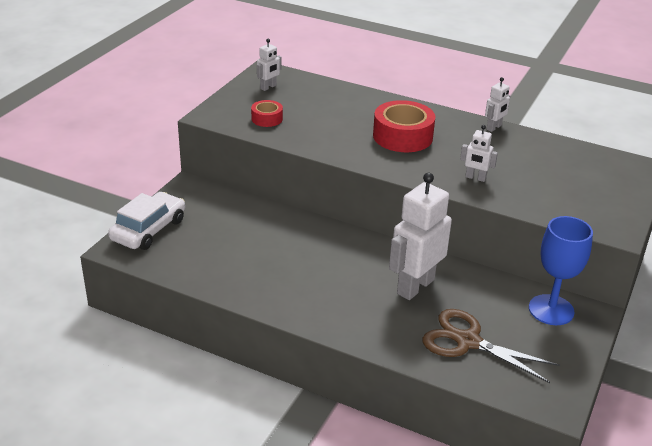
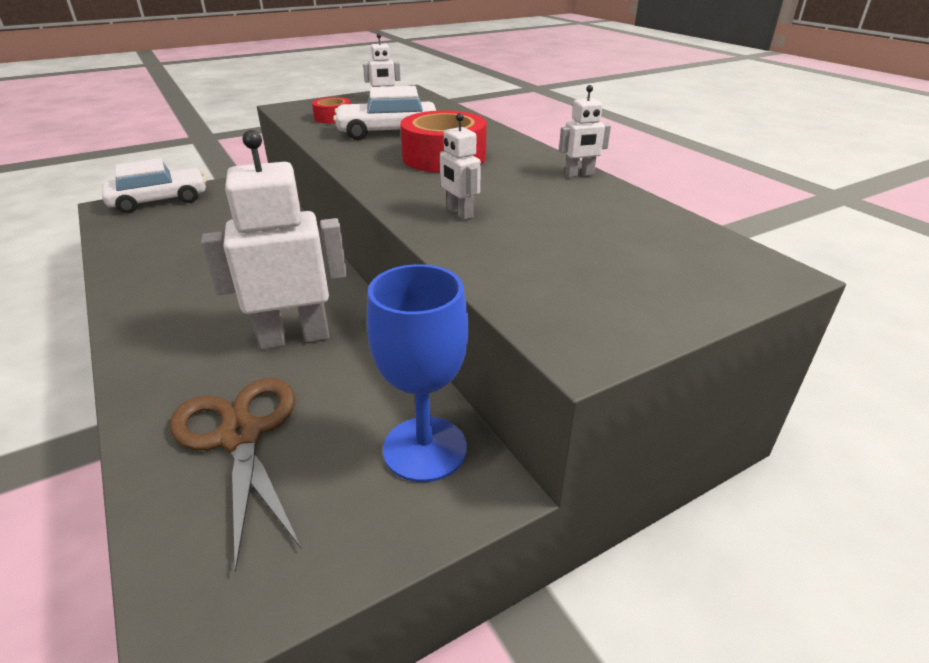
camera: 35 degrees right, 0 degrees up
none -> white car [333,86,436,140]

